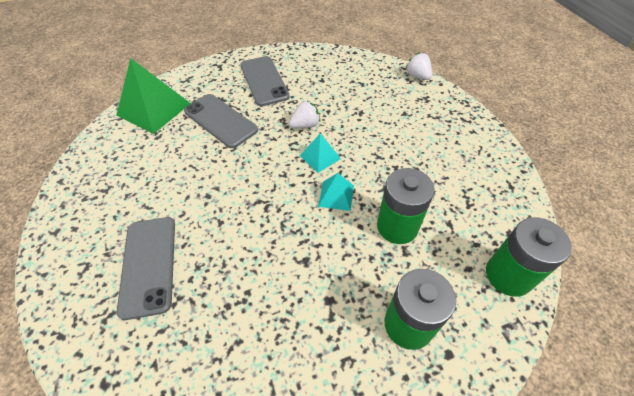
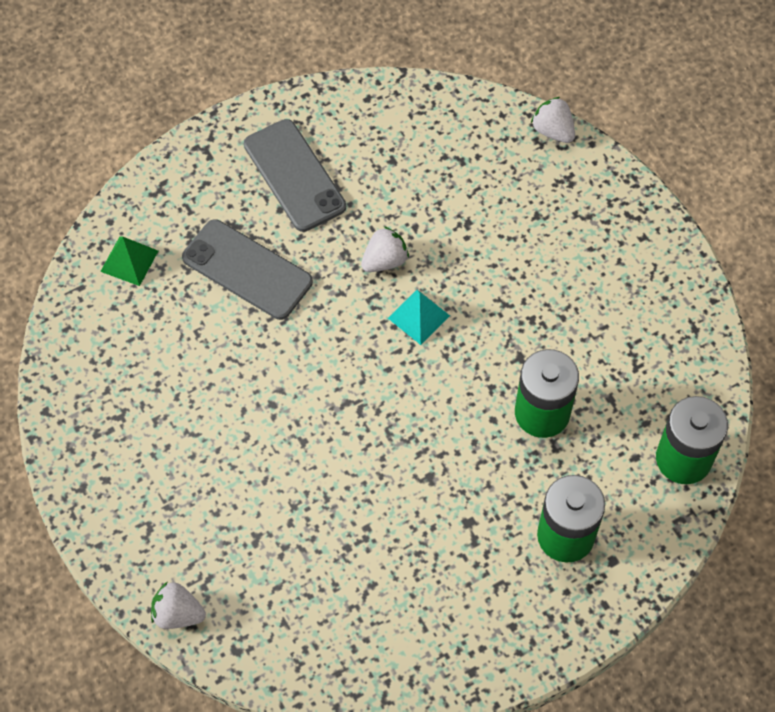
camera: 10 degrees left, 10 degrees up
green pyramid [117,58,191,134] -> green pyramid [100,236,158,286], size x0.51
grey phone [117,217,175,320] -> none
turquoise pyramid [318,173,354,211] -> none
none -> white strawberry [151,582,206,629]

